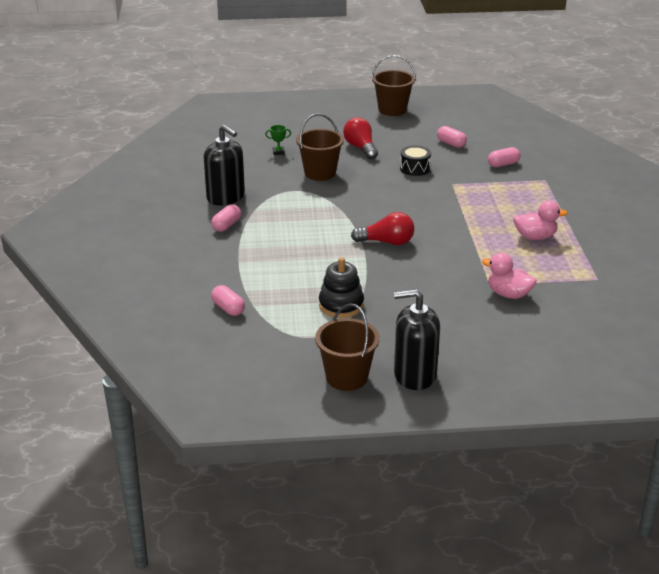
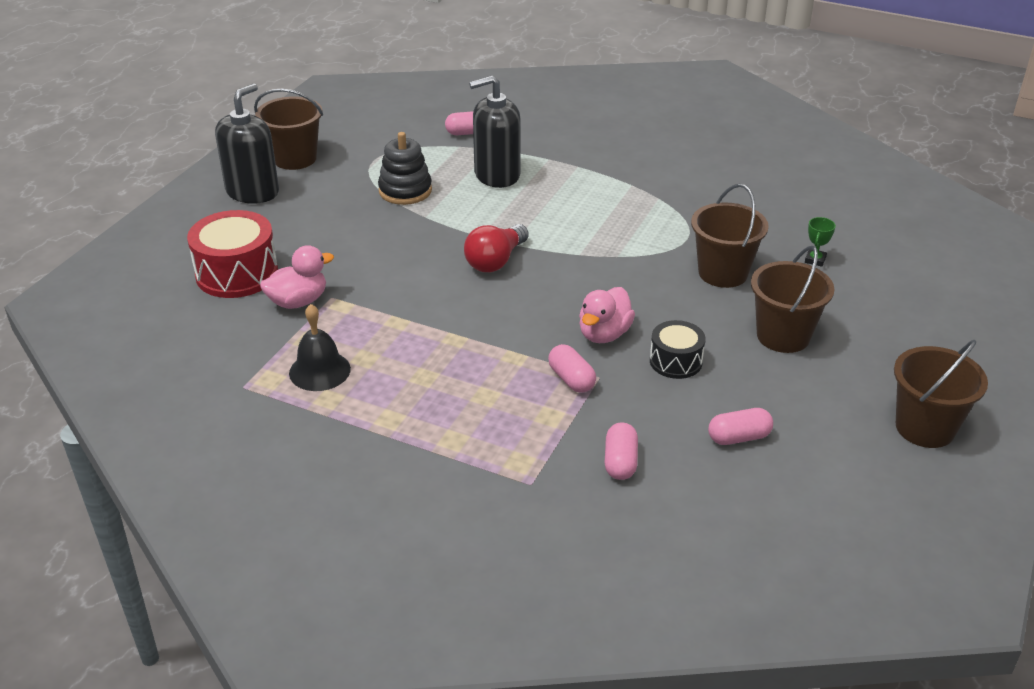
camera: 120 degrees right, 5 degrees up
black soap dispenser [204,125,245,206] -> black soap dispenser moved to [469,76,521,188]
pink capsule [211,204,241,232] -> pink capsule moved to [548,344,596,393]
red light bulb [343,117,378,159] -> brown bucket [751,246,835,353]
pink duck [513,201,568,240] -> pink duck moved to [579,287,635,343]
none -> red drum [187,210,278,298]
none -> black bell [289,304,351,391]

